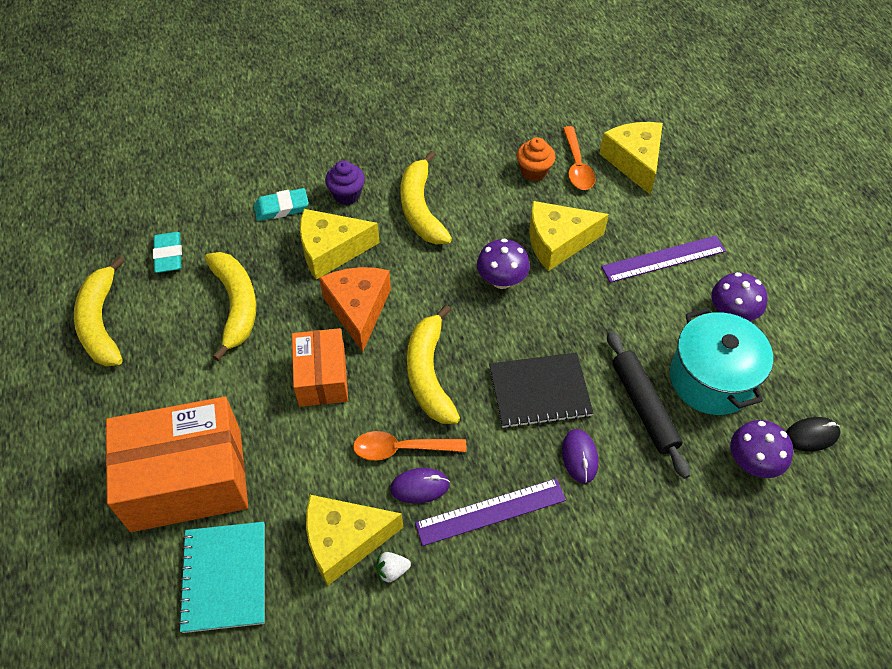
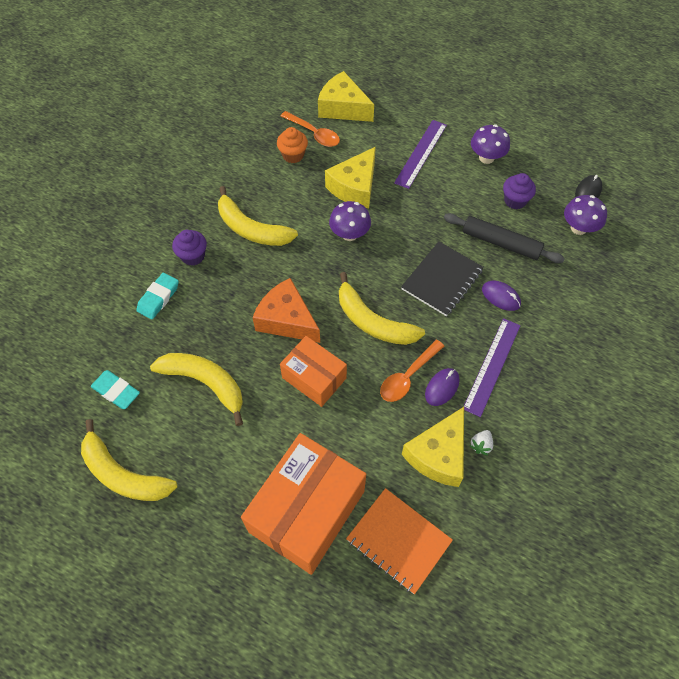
camera: 45 degrees left, 5 degrees up
turquoise notebook [178,522,265,633] -> orange notebook [346,488,453,594]
yellow cheese [300,209,380,280] -> none
turquoise pot [670,308,773,415] -> purple cupcake [503,173,536,209]

